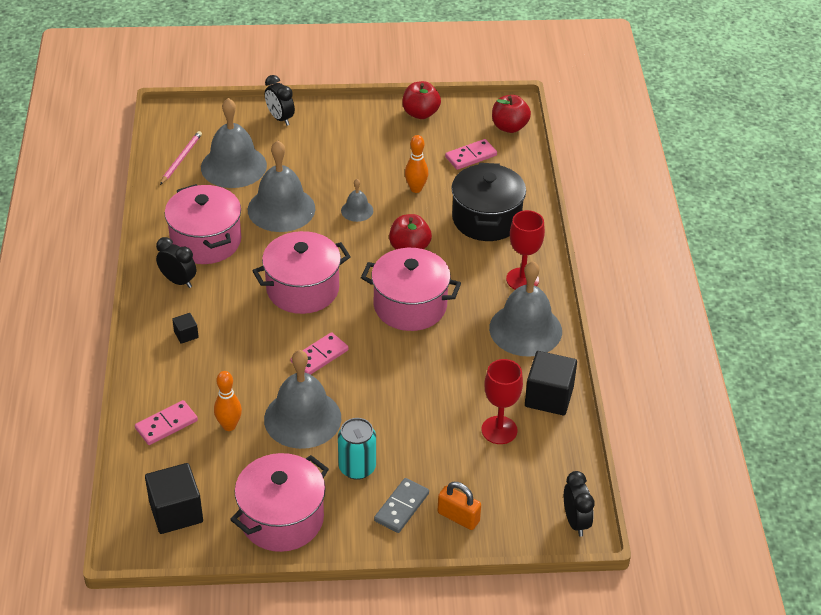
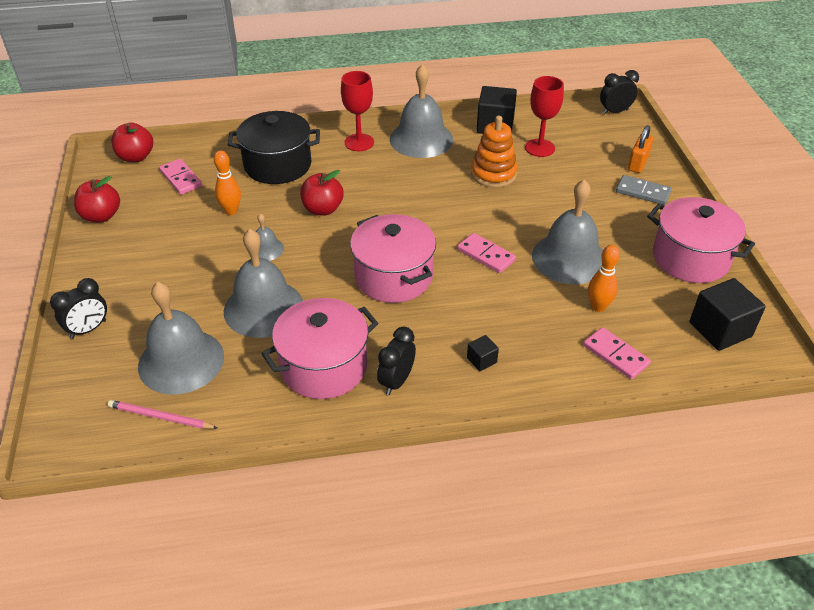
camera: 95 degrees left, 0 degrees up
turquoise can [338,418,376,480] -> none
pink pot [361,248,461,331] -> none
none -> orange stacking toy [471,116,518,188]

